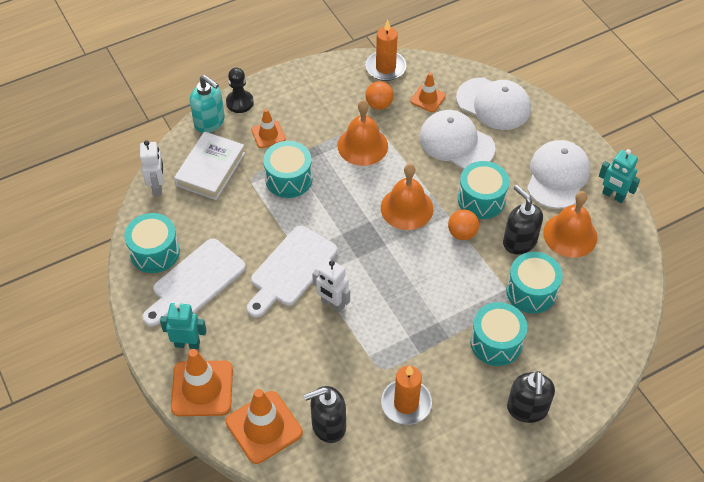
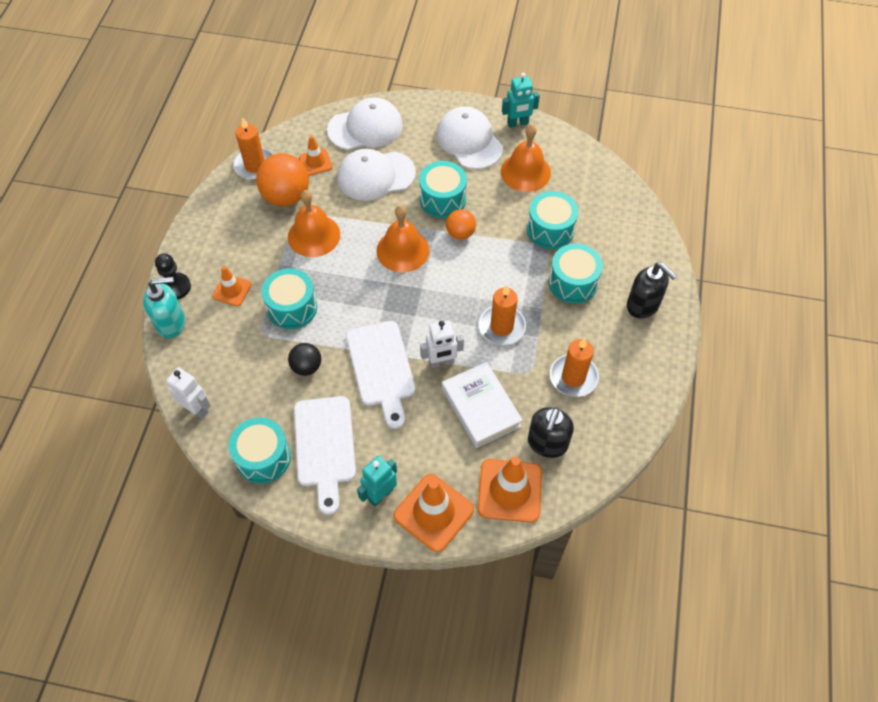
camera: 50 degrees left, 5 degrees up
white book [174,131,245,200] -> white book moved to [442,362,523,448]
orange ball [365,81,394,110] -> orange ball [256,153,309,206], size x1.75
black soap dispenser [503,185,543,254] -> none
none -> black ball [288,343,321,376]
none -> orange candle [479,285,526,345]

